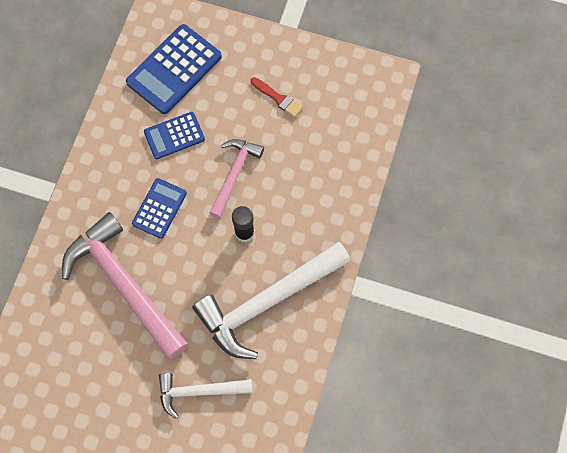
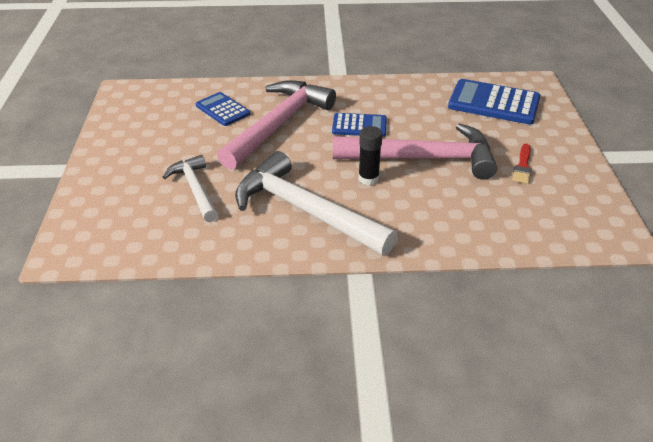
camera: 70 degrees right, 30 degrees down
blue calculator [144,112,205,159] -> blue calculator moved to [195,92,250,126]
pink hammer [209,139,264,219] -> pink hammer [333,123,497,180], size x1.78

